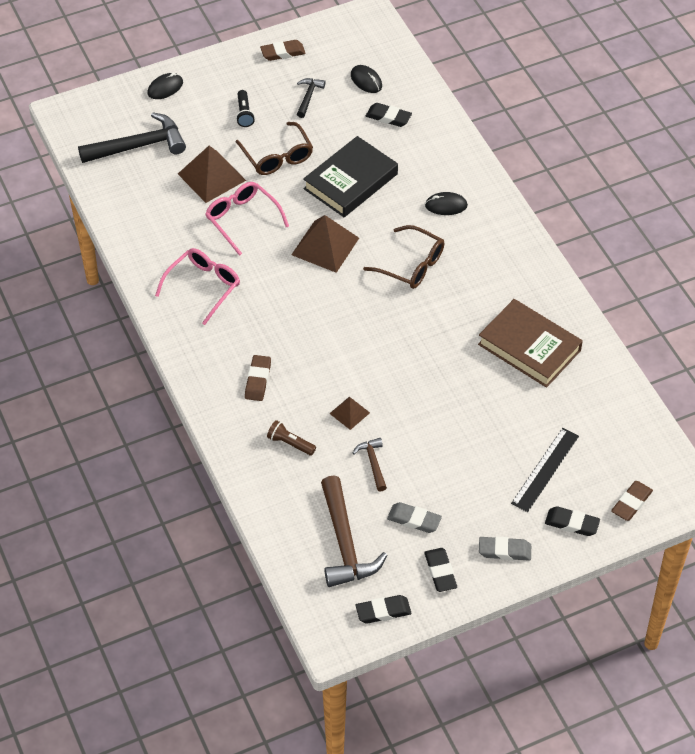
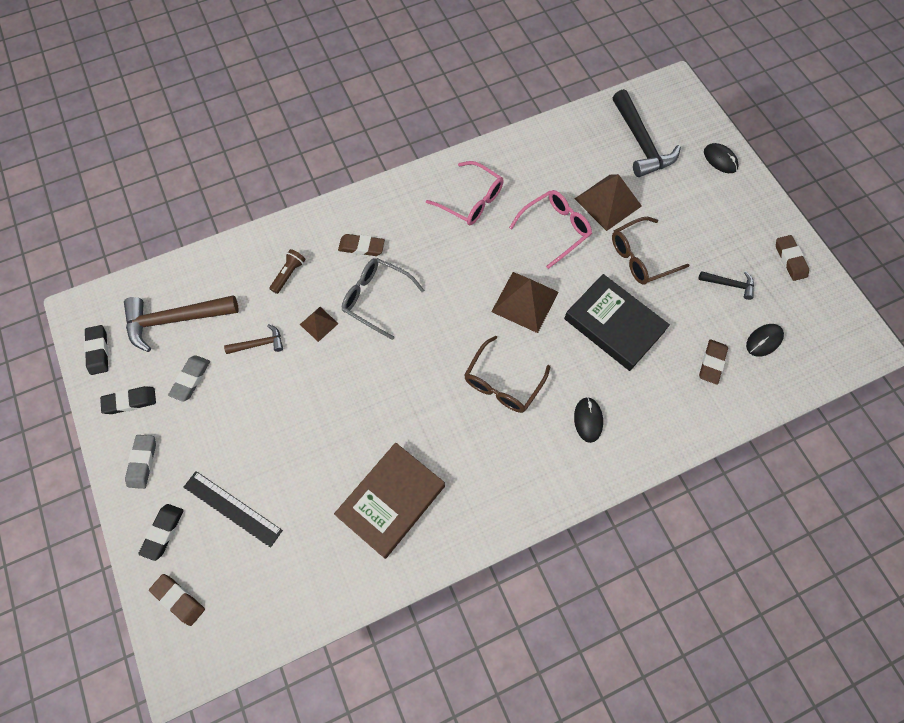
camera: 90 degrees right, 15 degrees up
black flashlight [236,90,255,127] -> none
black eraser [366,103,412,127] -> brown eraser [699,339,728,385]
none -> grey glasses [342,258,425,340]

